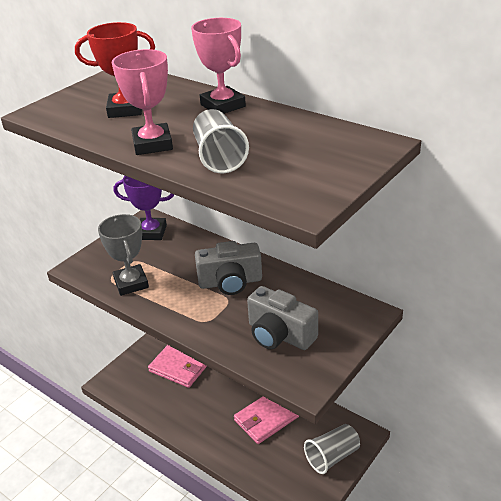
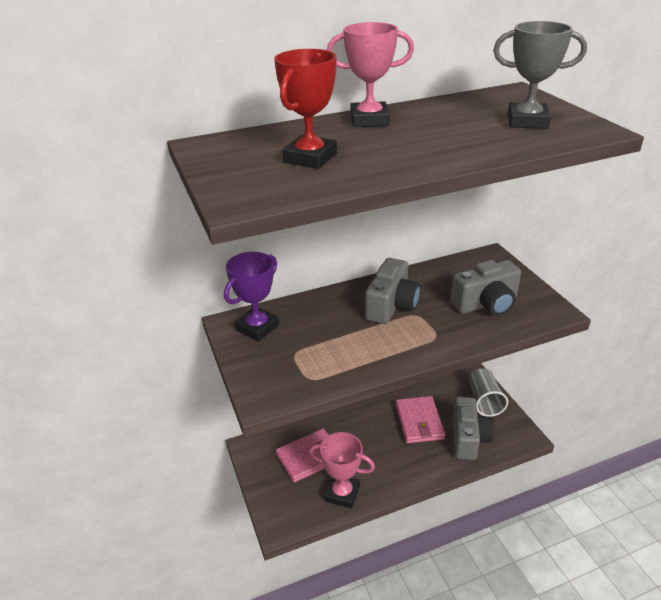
camera: 60 degrees left, 0 degrees up
grey trophy [98,214,149,296] -> grey trophy moved to [493,21,587,129]
pink trophy [112,49,173,155] -> pink trophy moved to [309,432,375,509]
grey cup [193,109,249,173] -> none
none -> grey camera [453,397,495,460]

